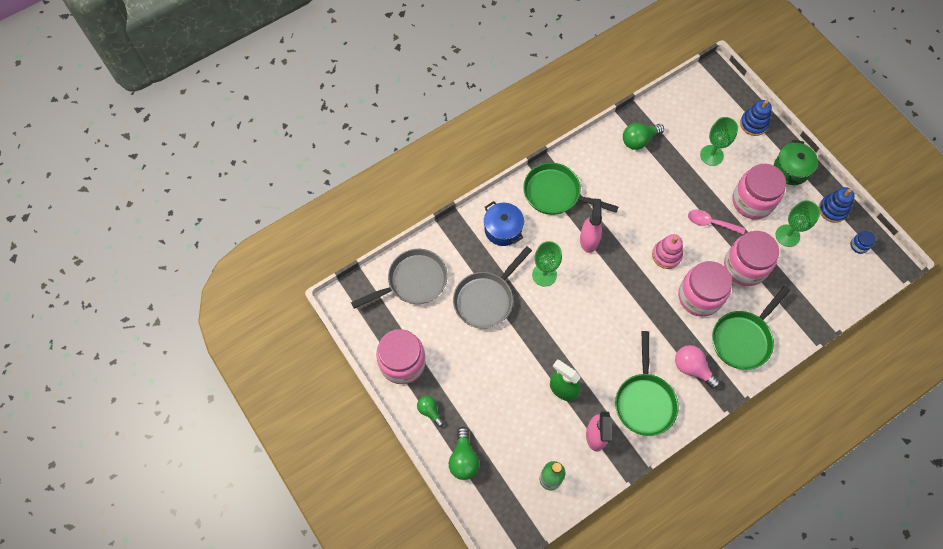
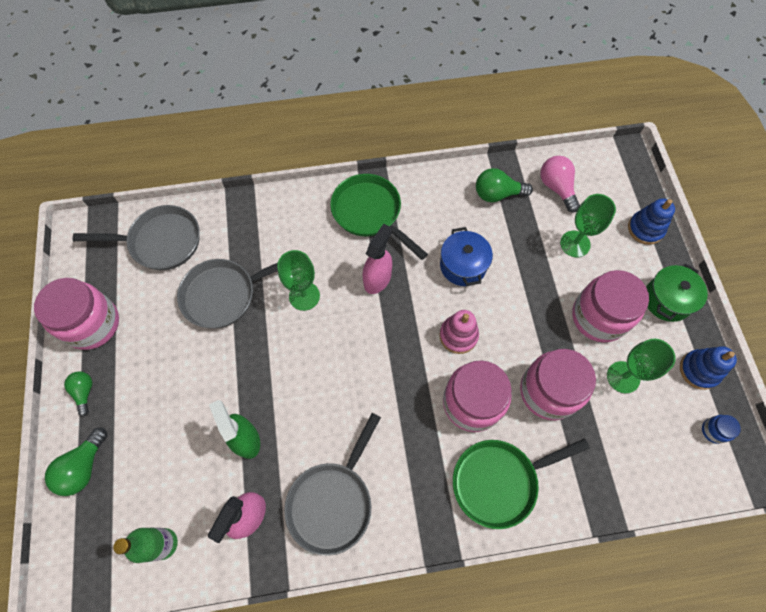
camera: 25 degrees right, 0 degrees up
blue pot [484,201,524,246] -> blue pot moved to [440,227,493,286]
green pan [615,331,679,436] -> grey pan [284,413,381,556]
pink light bulb [675,345,720,389] -> pink light bulb moved to [540,156,580,212]
pink spoon [688,209,745,235] -> none

